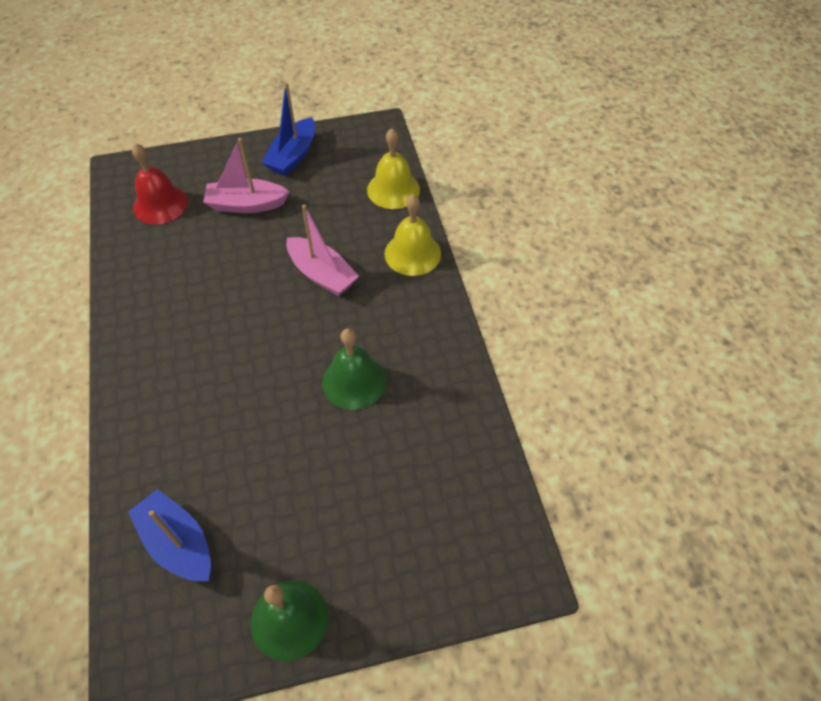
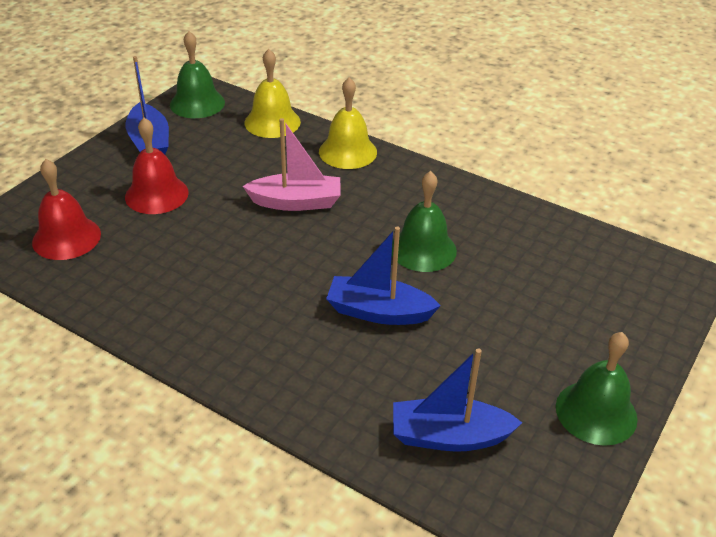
camera: 45 degrees left, 15 degrees down
pink boat [203,138,289,213] -> red bell [125,118,189,214]
none -> green bell [170,31,225,118]
none -> blue boat [326,227,441,325]

